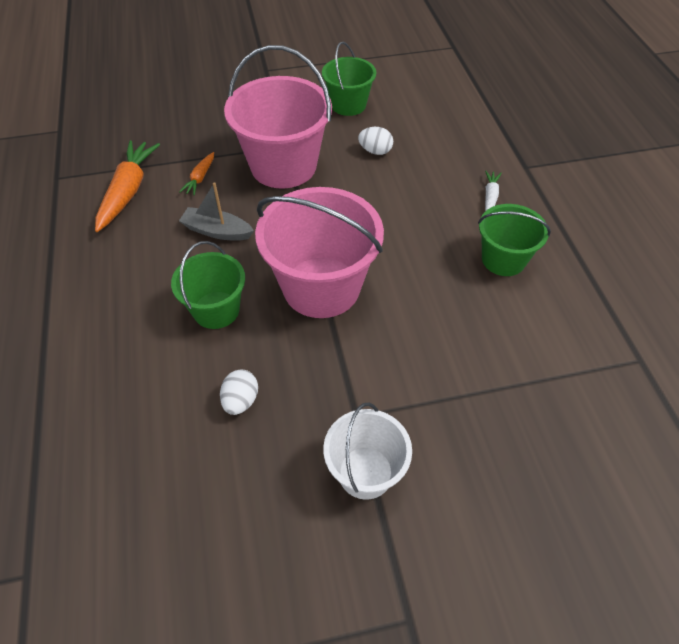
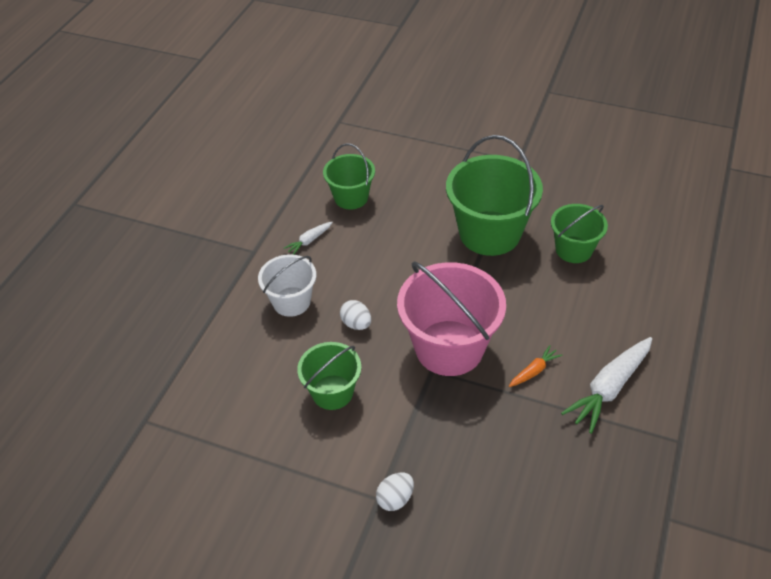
camera: 145 degrees left, 5 degrees down
orange carrot [95,140,160,232] -> white carrot [561,337,652,434]
grey boat [179,182,254,241] -> none
white egg [220,369,258,415] -> white egg moved to [376,473,414,511]
pink bucket [255,187,384,318] -> green bucket [446,135,543,256]
white bucket [323,403,412,500] -> white bucket moved to [258,254,316,317]

